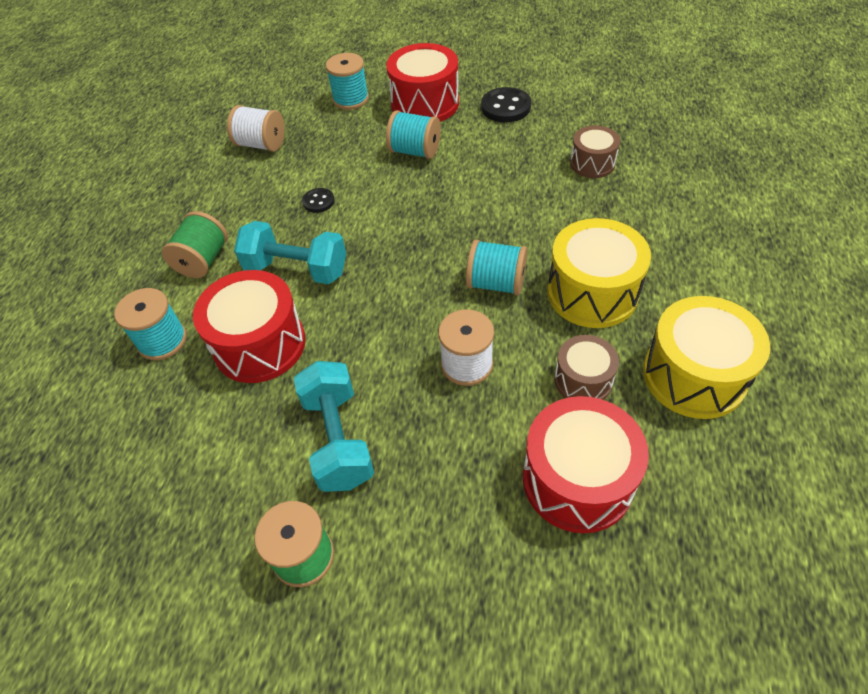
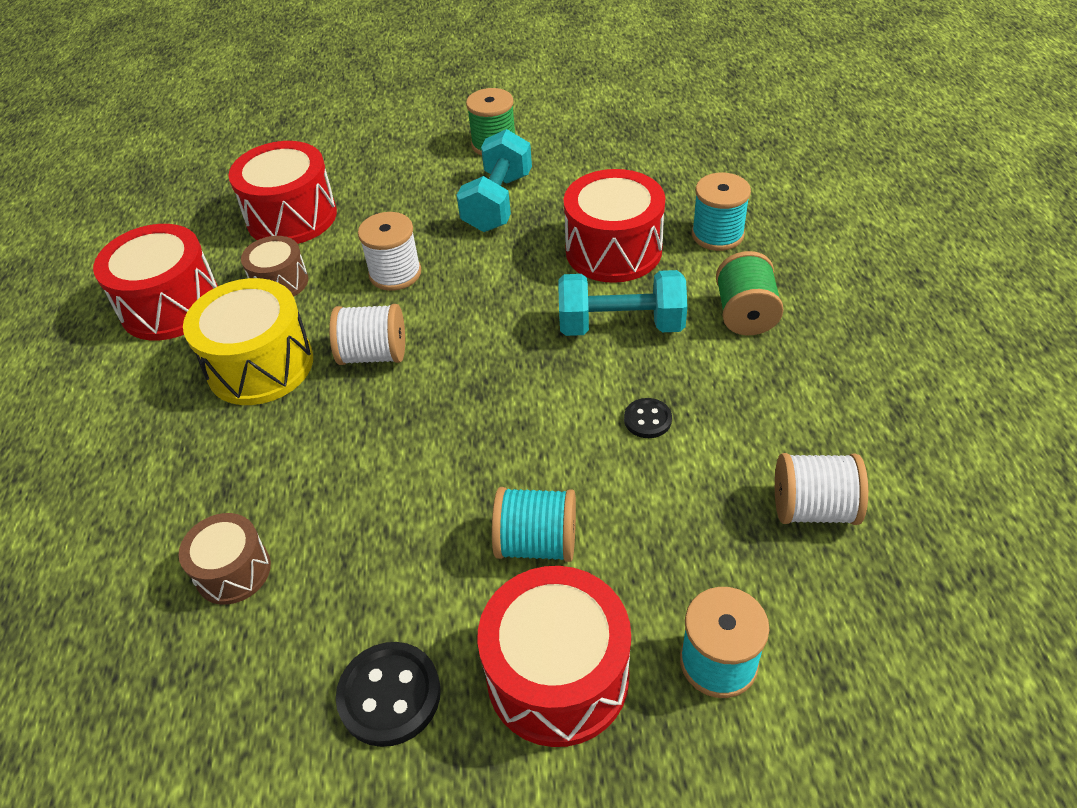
camera: 165 degrees right, 5 degrees down
turquoise dumbbell [294,361,374,492] -> turquoise dumbbell turned 45 degrees clockwise [457,129,532,232]
turquoise spool [466,240,527,296] -> white spool [329,304,405,365]
yellow drum [643,296,770,419] -> red drum [93,224,218,341]

